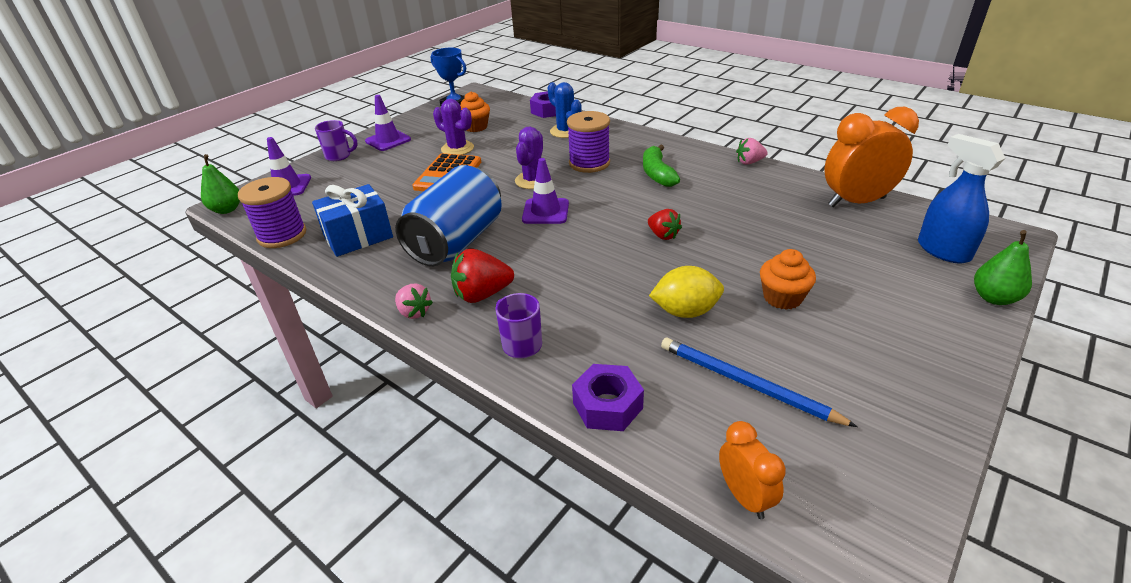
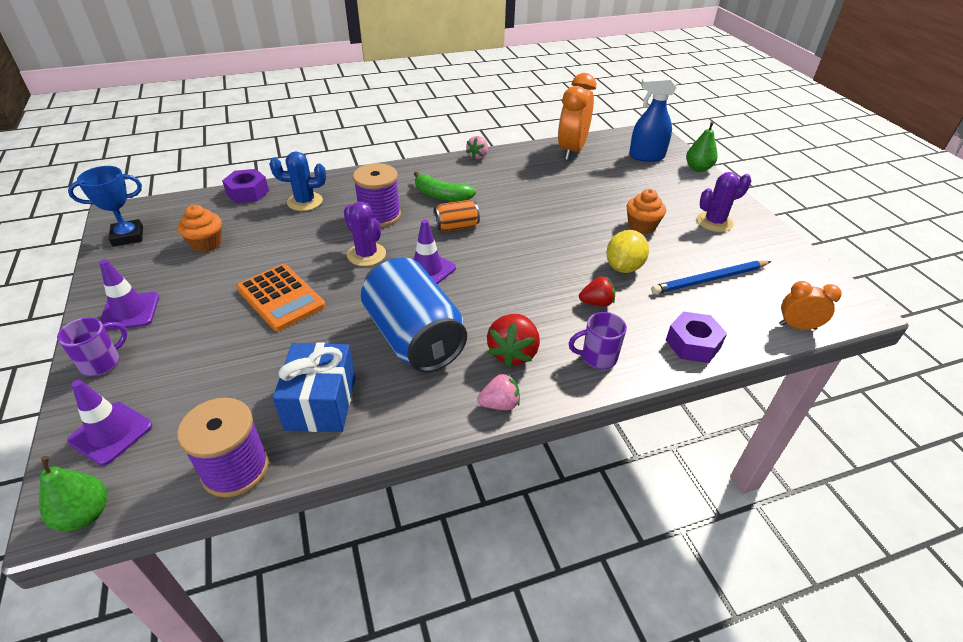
camera: 60 degrees left, 5 degrees up
purple cactus [433,99,474,155] -> purple cactus moved to [697,172,751,232]
red strawberry [648,209,682,240] -> red strawberry moved to [579,276,615,307]
none -> orange can [434,200,480,232]

